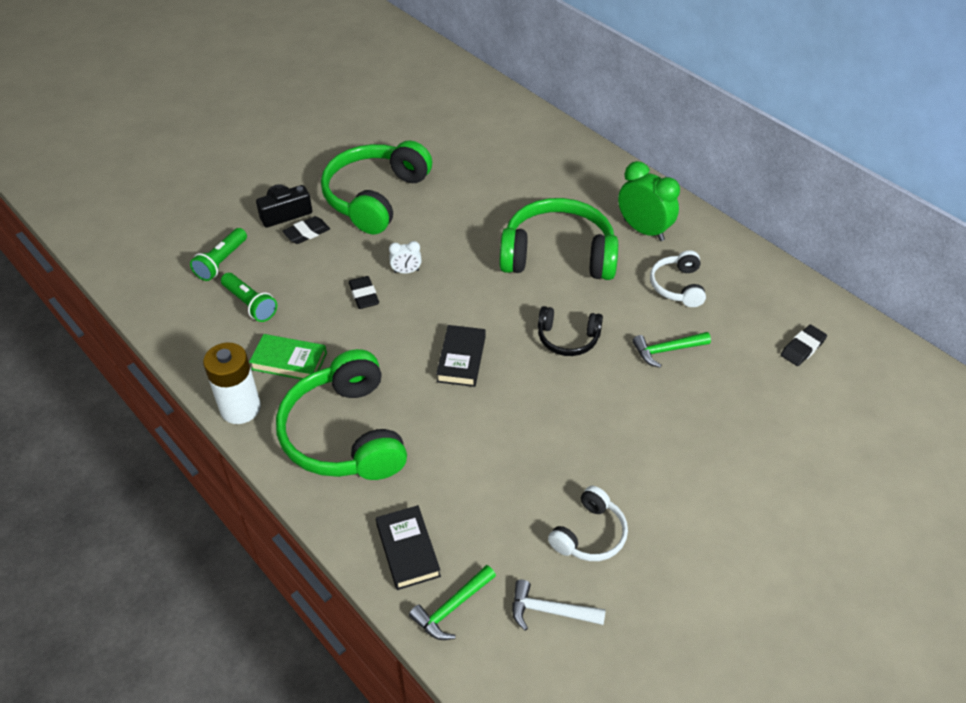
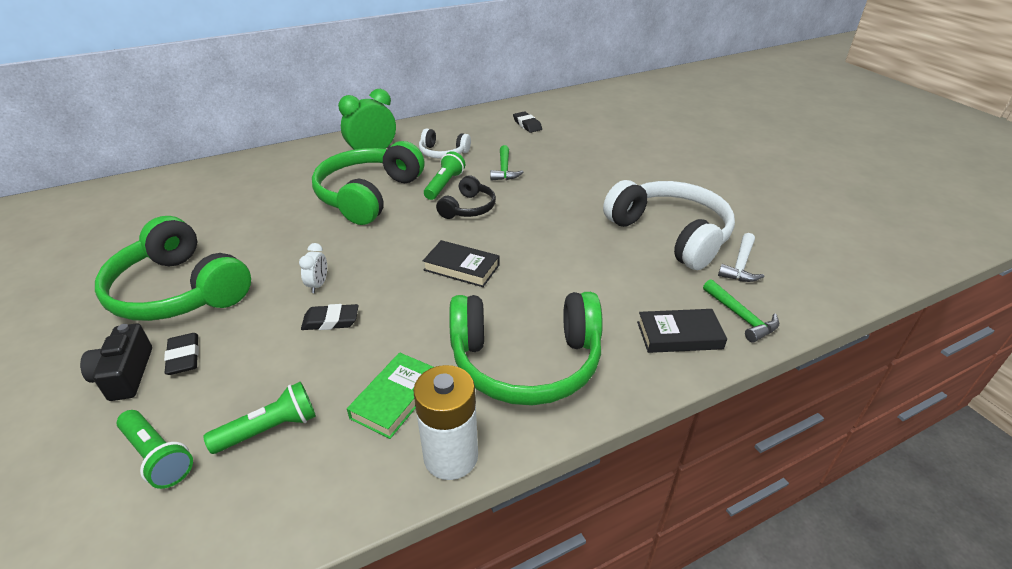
camera: 75 degrees left, 10 degrees down
white headphones [548,486,628,561] -> white headphones [603,180,735,270], size x1.93
none -> green flashlight [424,151,465,200]

